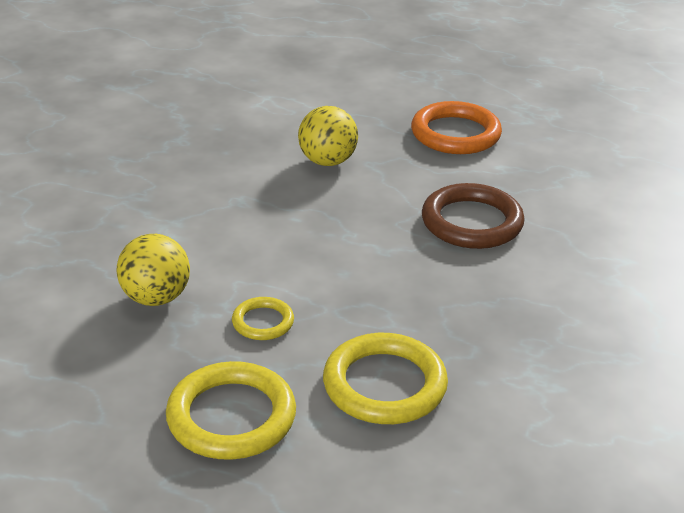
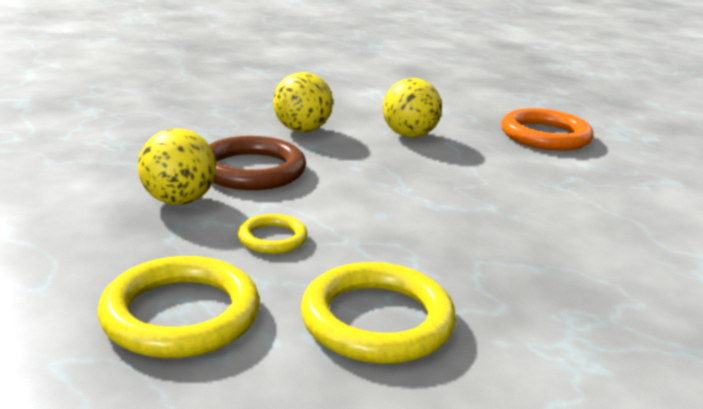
camera: 15 degrees right, 10 degrees down
brown ring [422,183,525,249] -> brown ring moved to [209,136,306,190]
none -> yellow ball [273,72,333,132]

